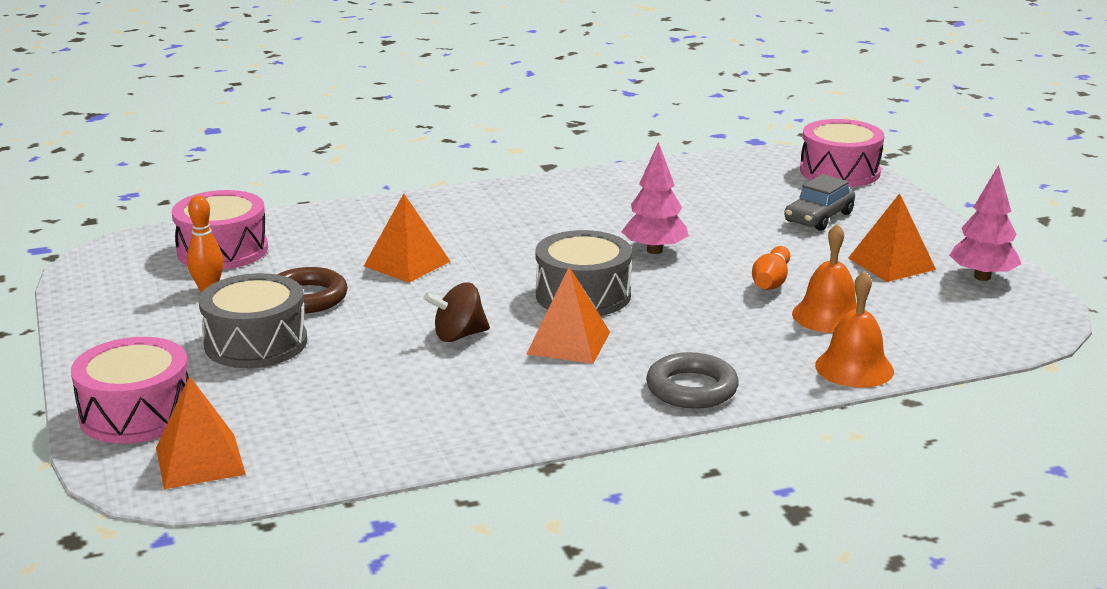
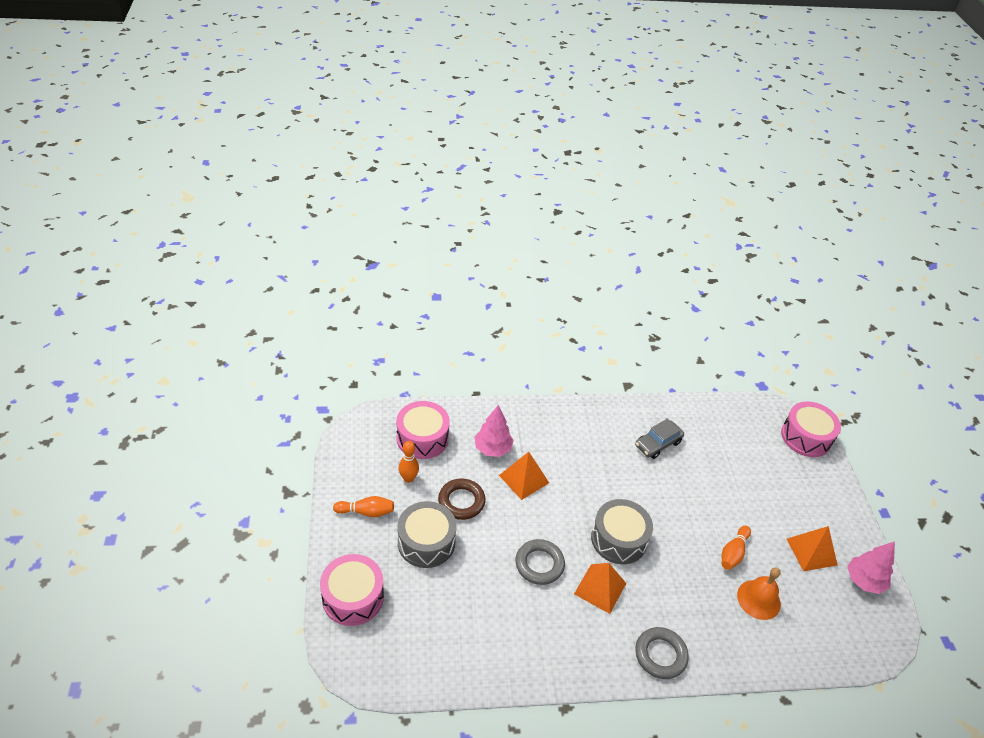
camera: 10 degrees right, 20 degrees up
orange pyramid [156,376,246,489] -> none
brown spinning top [424,282,490,342] -> grey ring [515,539,565,585]
pink tree [621,142,689,254] -> pink tree moved to [475,405,514,457]
grey car [784,174,855,231] -> grey car moved to [635,418,684,459]
orange bell [815,271,894,388] -> none
none -> orange bowling pin [333,496,394,517]

